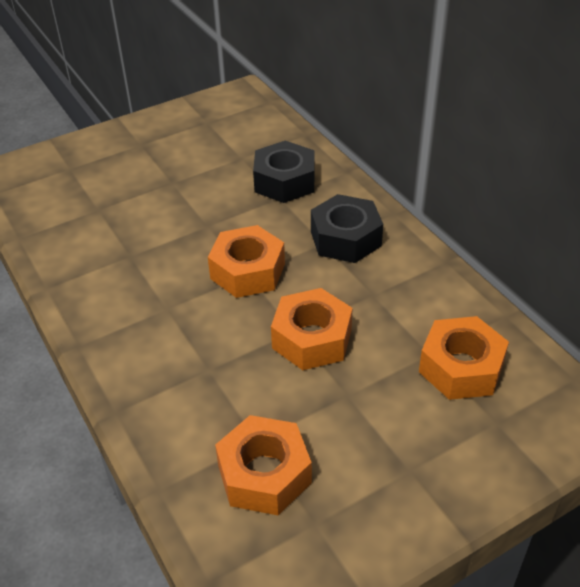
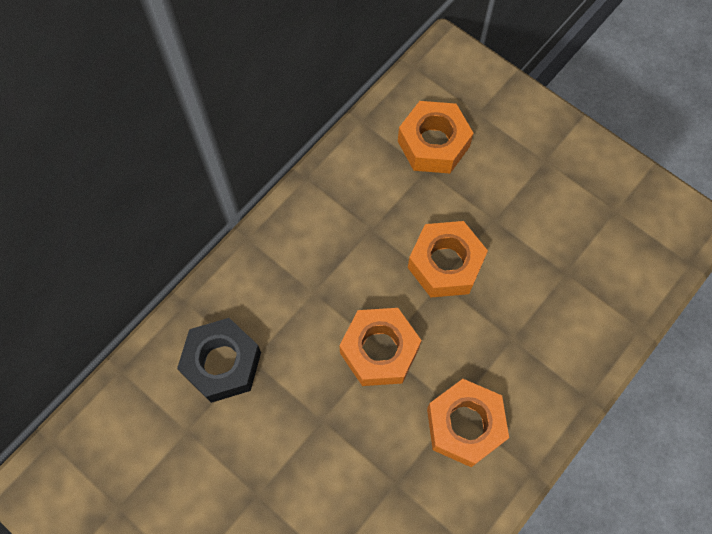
camera: 110 degrees left, 25 degrees up
orange nut [215,415,312,515] -> orange nut moved to [427,379,509,467]
black nut [311,194,383,263] -> none

